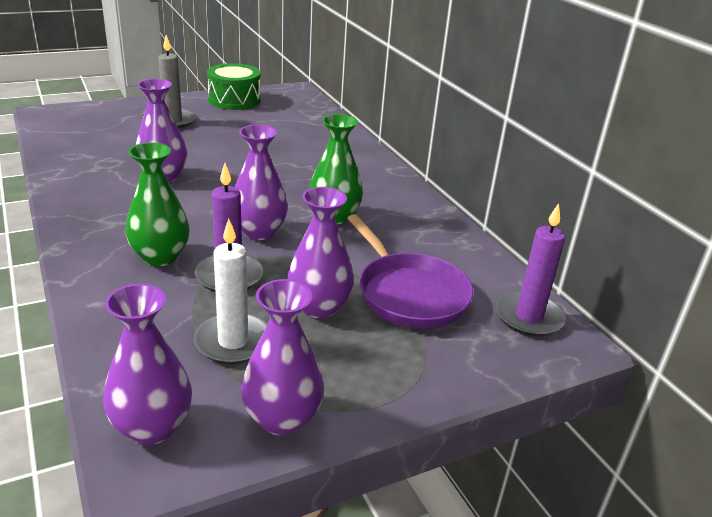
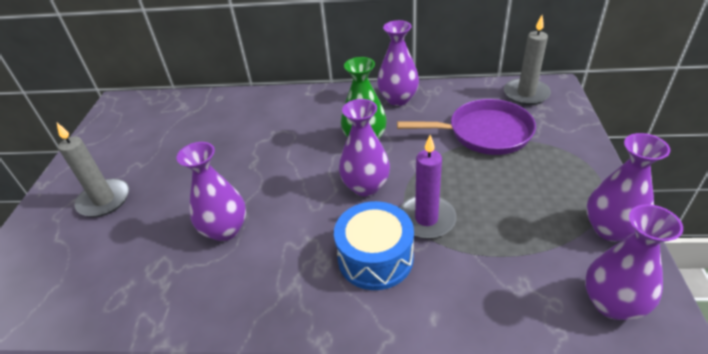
camera: 55 degrees left, 10 degrees up
green vase [126,142,190,266] -> blue drum [334,201,414,290]
white candle [194,219,267,364] -> none
green drum [207,63,261,110] -> none
purple vase [287,187,354,318] -> purple vase moved to [377,20,419,106]
purple candle [495,203,566,336] -> grey candle [504,15,551,105]

